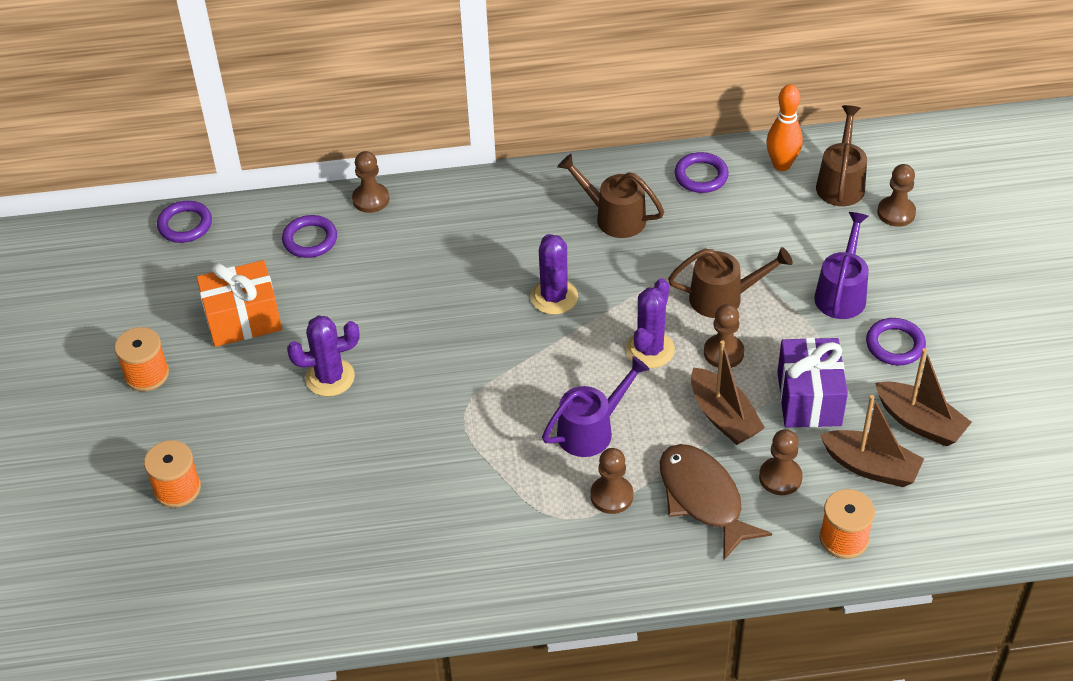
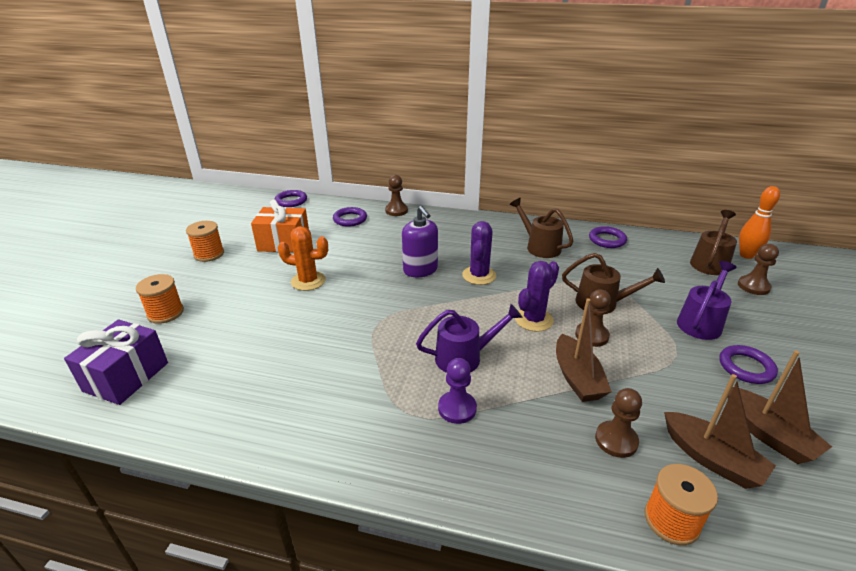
camera: 20 degrees right, 15 degrees down
purple cactus [287,316,360,397] -> orange cactus [278,226,328,291]
brown pawn [591,448,633,514] -> purple pawn [438,358,477,424]
brown fish [660,444,772,560] -> none
orange bowling pin [766,85,803,171] -> orange bowling pin moved to [739,186,780,259]
purple gift [777,337,848,428] -> purple gift moved to [64,320,168,405]
none -> purple soap dispenser [402,206,438,277]

